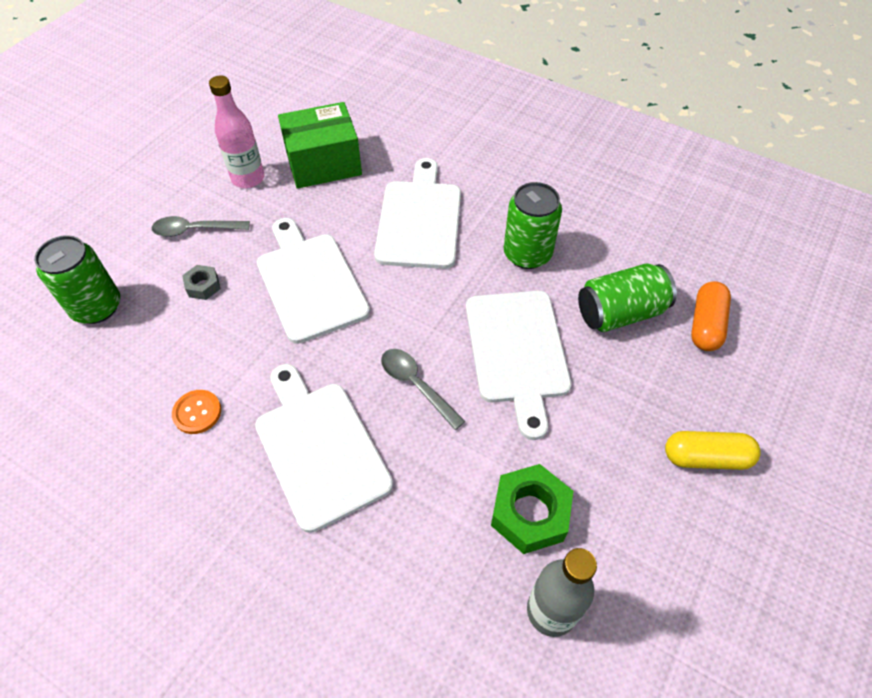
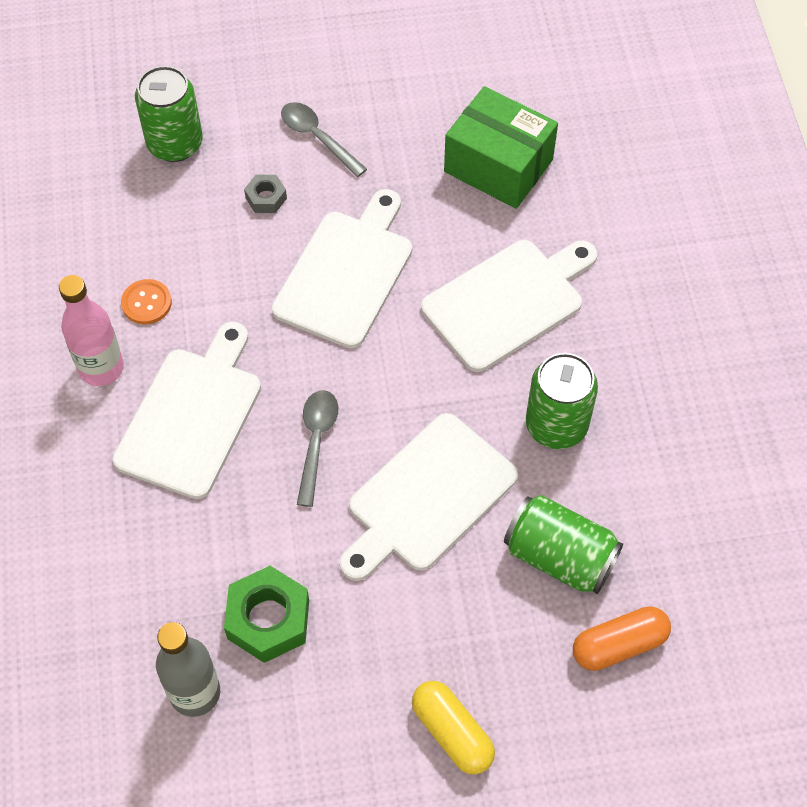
camera: 50 degrees right, 5 degrees up
pink bottle [209,75,264,188] -> pink bottle moved to [59,275,124,386]

